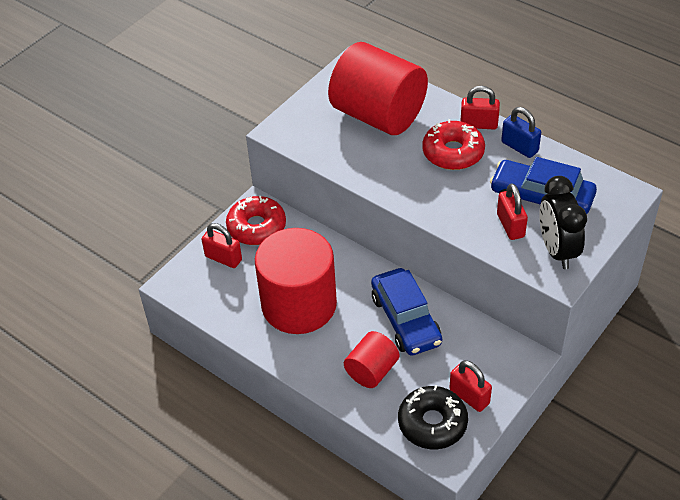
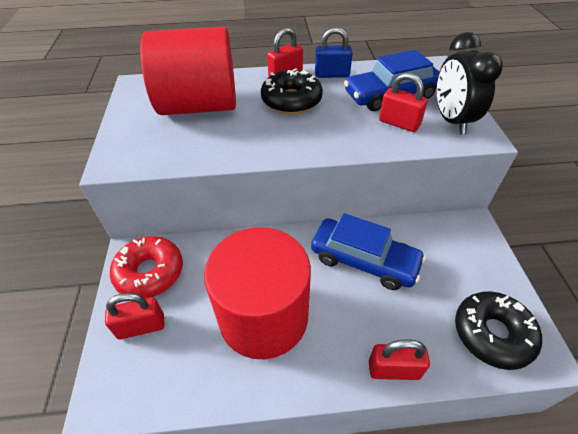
camera: 45 degrees left, 0 degrees up
red cylinder [344,331,399,388] -> none
red donut [422,119,485,170] -> black donut [261,68,323,114]
red padlock [449,360,492,412] -> red padlock moved to [369,339,430,380]
black clock [539,176,587,269] -> black clock turned 45 degrees clockwise [436,32,503,135]

